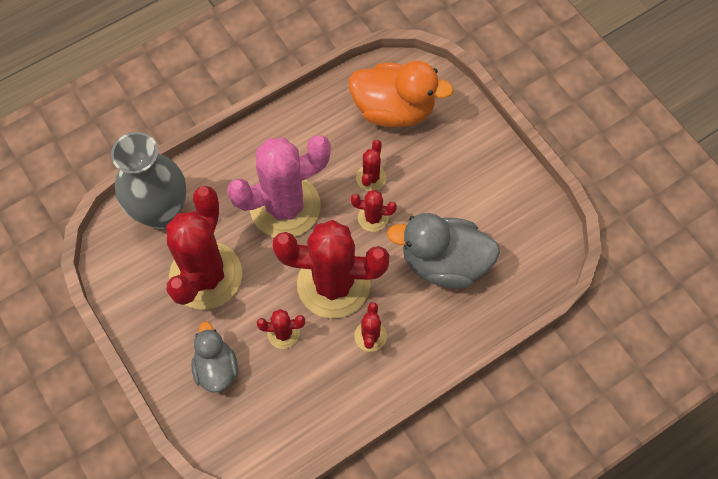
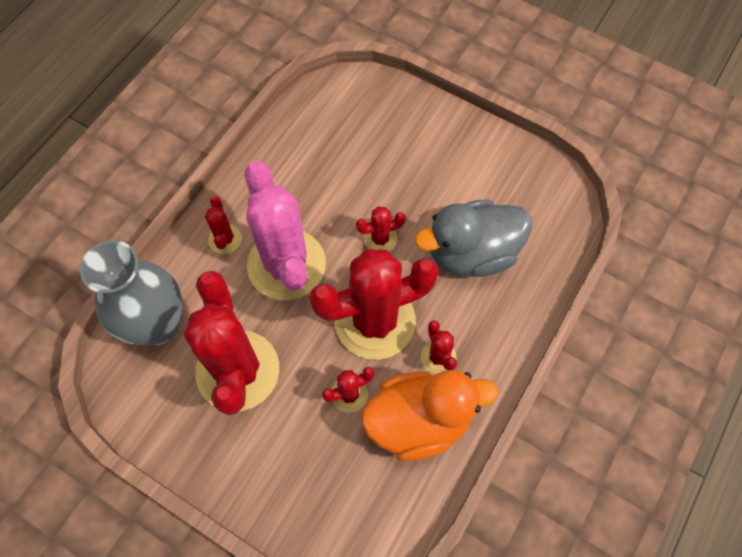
camera: 25 degrees left, 0 degrees up
grey duck [191,321,238,392] -> none
pink cactus [227,135,331,237] -> pink cactus turned 60 degrees counterclockwise [244,161,326,300]
orange duck [348,61,454,127] -> orange duck moved to [361,370,498,461]
red cactus [356,140,386,191] -> red cactus moved to [205,196,242,254]

